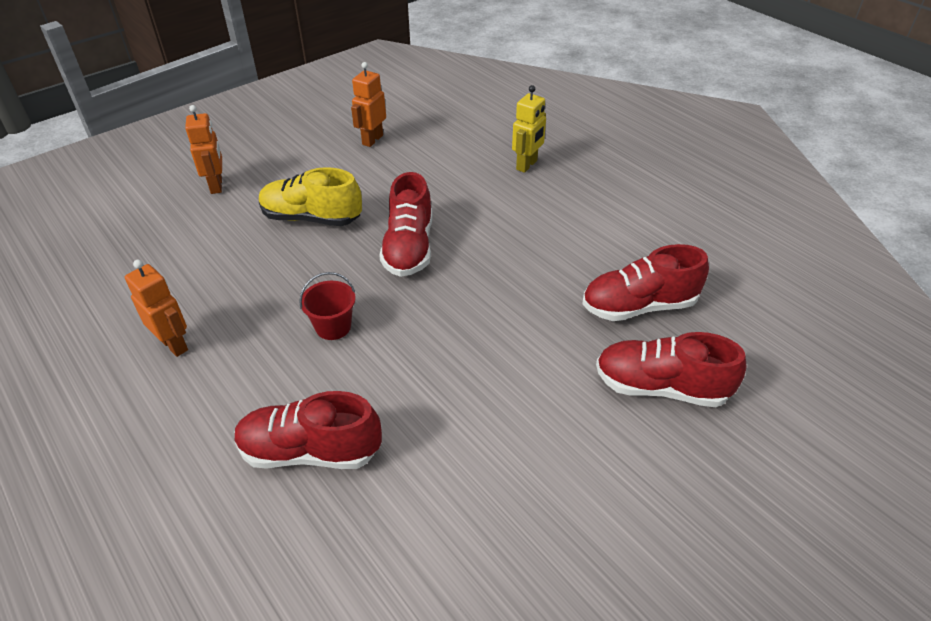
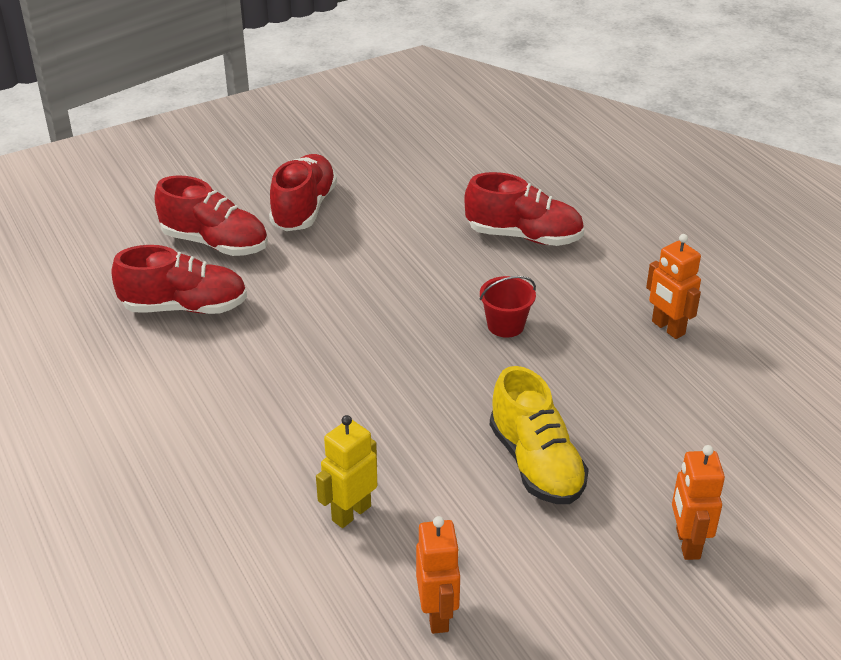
camera: 170 degrees left, 5 degrees down
yellow shoe [259,167,362,226] -> yellow shoe turned 45 degrees clockwise [490,366,589,504]
orange robot [351,62,386,147] -> orange robot turned 45 degrees counterclockwise [416,516,460,634]
red shoe [379,172,432,277] -> red shoe moved to [269,154,337,231]
yellow robot [512,85,546,173] -> yellow robot moved to [316,415,377,528]

